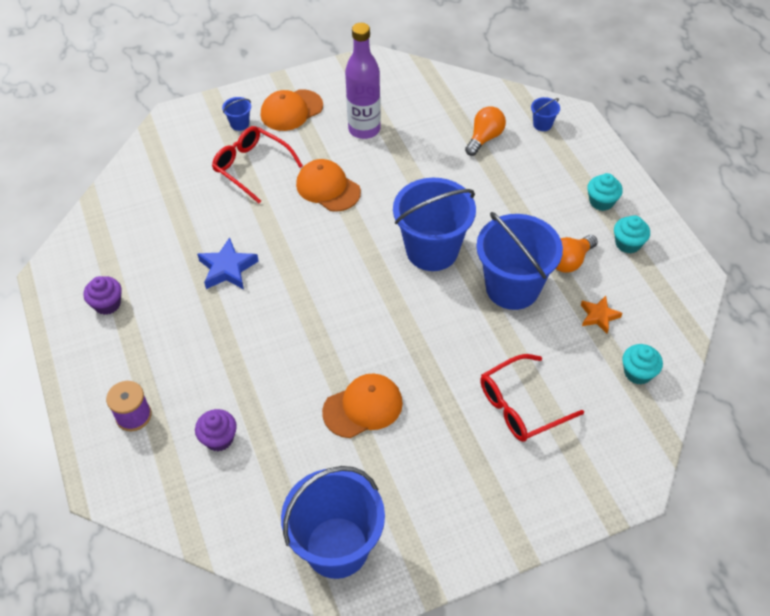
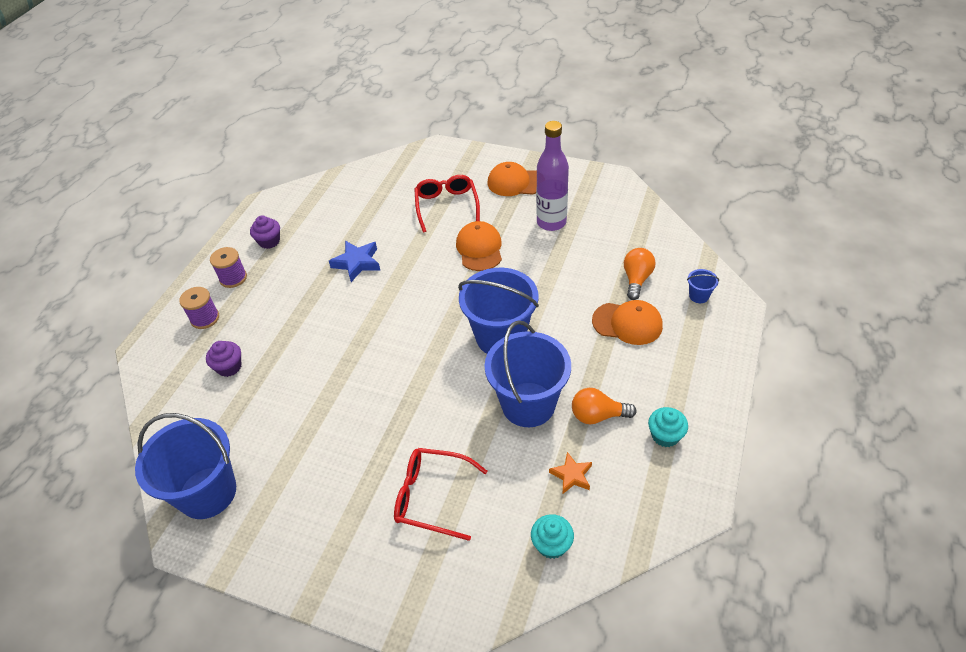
camera: 45 degrees right, 5 degrees down
blue bucket [222,97,251,131] -> none
orange cap [322,373,403,438] -> orange cap moved to [592,300,663,345]
orange light bulb [465,106,506,156] -> orange light bulb turned 60 degrees counterclockwise [624,248,656,300]
turquoise cupcake [587,173,623,211] -> none
none -> purple spool [210,247,247,288]

